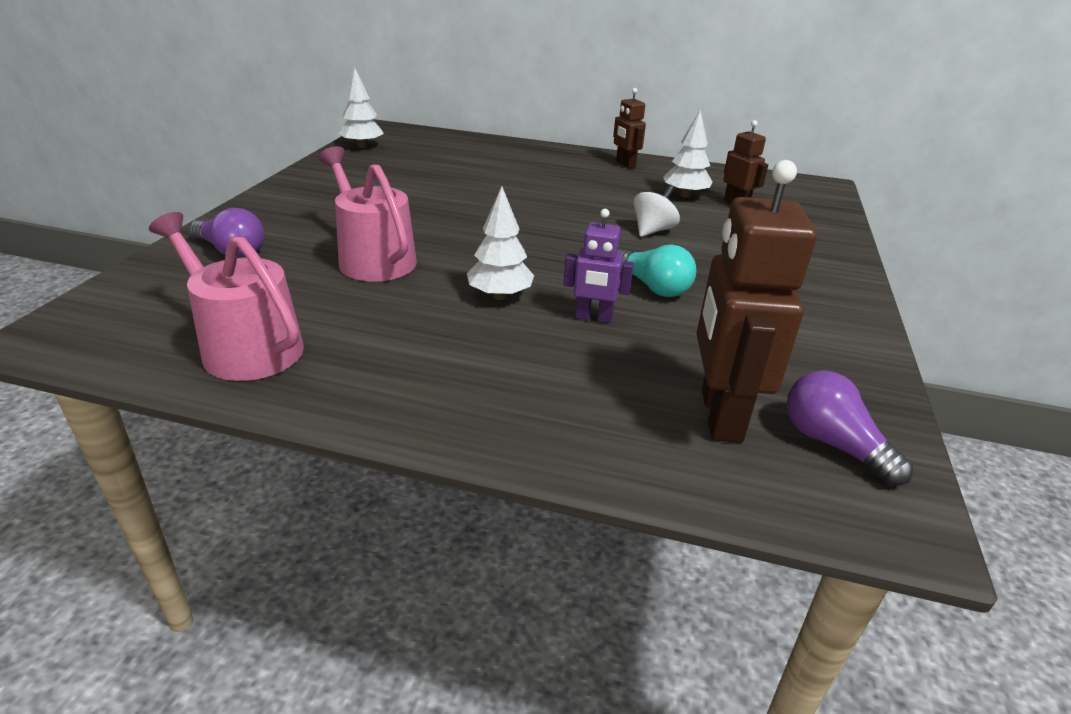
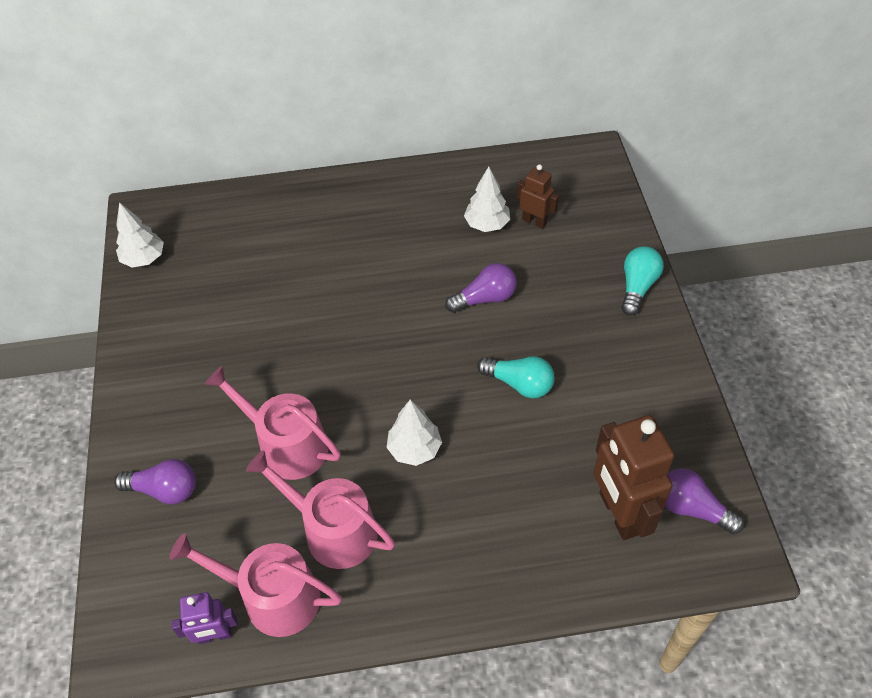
camera: 20 degrees left, 20 degrees up
purple robot [563,209,634,323] -> purple robot moved to [171,592,238,644]
brown robot [613,88,646,169] -> none
white spinning top [633,185,680,237] -> purple light bulb [445,263,517,313]
none -> pink watering can [246,451,395,569]
none -> turquoise light bulb [621,246,664,316]

